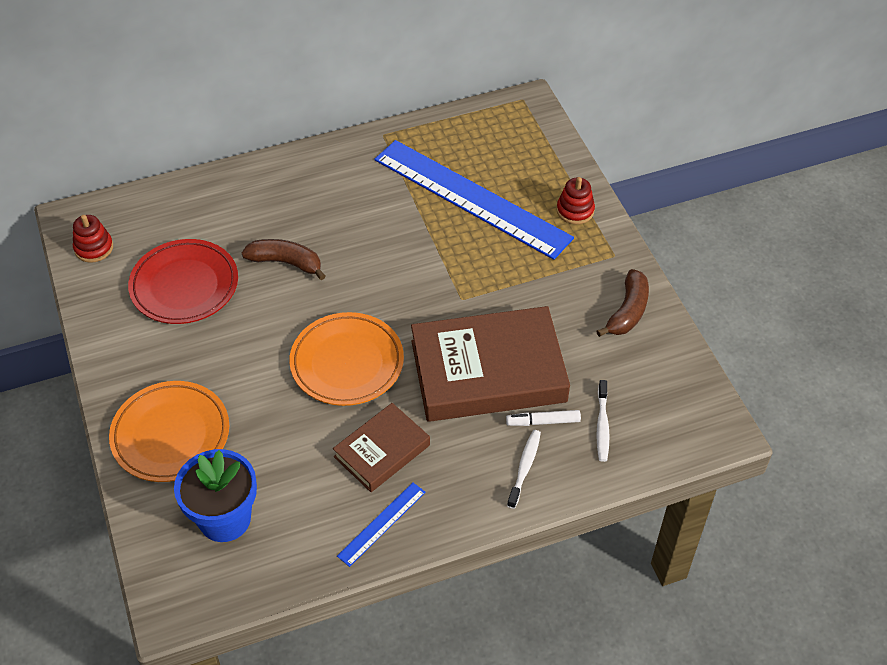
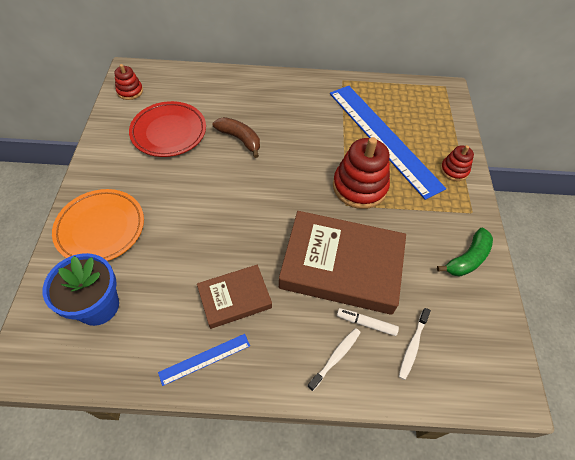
camera: 20 degrees right, 5 degrees up
orange plate [289,312,404,406] -> none
brown banana [596,269,649,337] -> green banana [437,228,493,276]
none -> red stacking toy [333,137,390,209]

